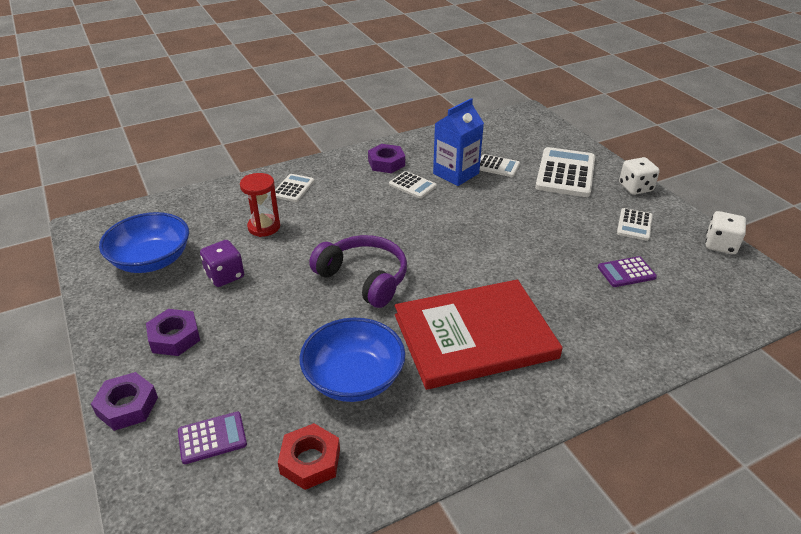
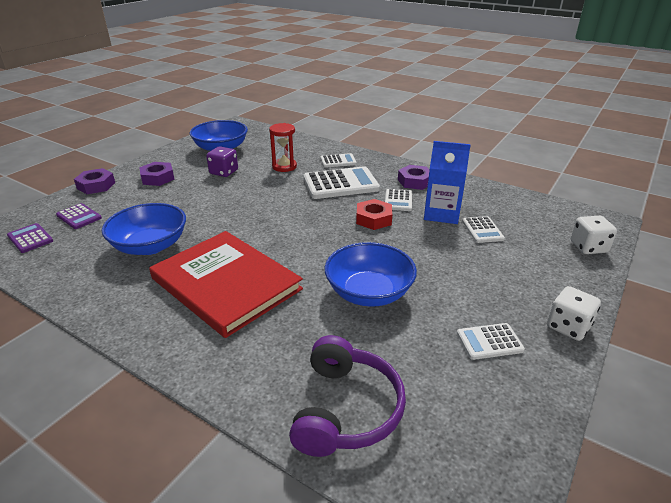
camera: 60 degrees right, 5 degrees down
red nut [278,423,340,490] -> red nut moved to [356,199,392,230]
purple headphones [309,235,407,308] -> purple headphones moved to [289,335,406,457]
white calculator [535,147,595,197] -> white calculator moved to [304,166,380,199]
purple calculator [598,256,657,287] -> purple calculator moved to [7,223,53,253]
white dice [705,211,746,254] -> white dice moved to [570,216,617,254]
none -> blue bowl [325,242,417,307]

